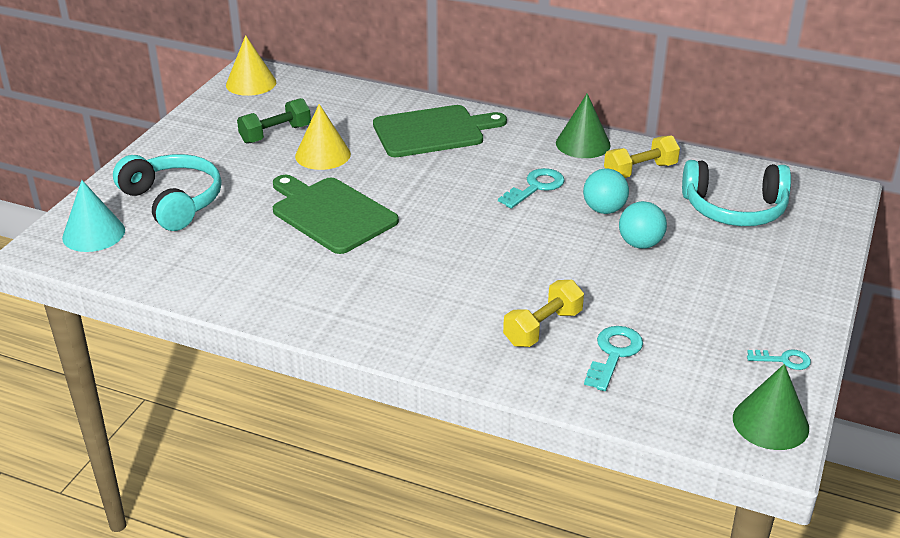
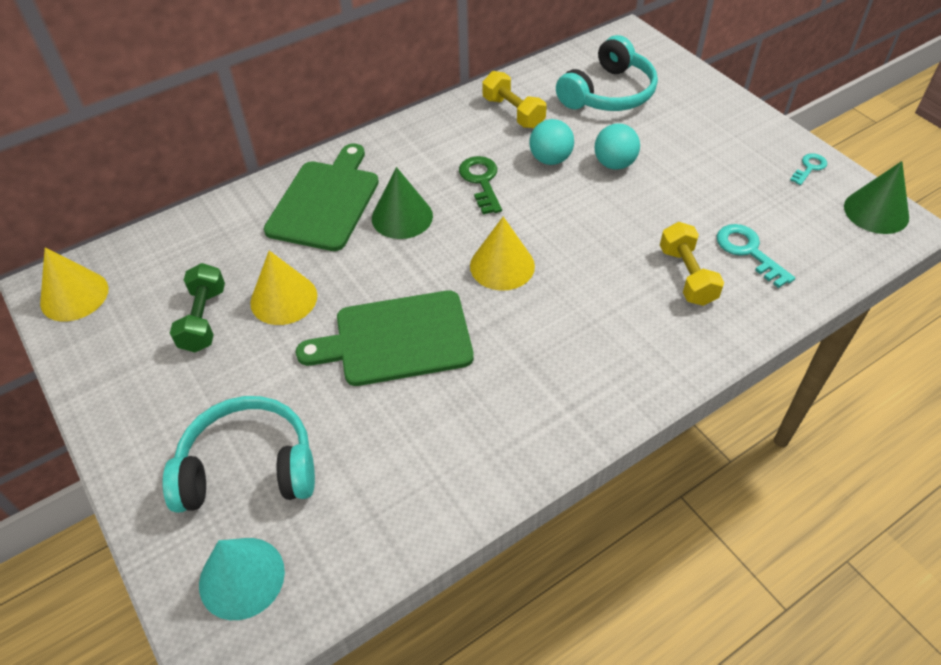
camera: 55 degrees left, 15 degrees up
turquoise key [498,168,565,209] -> green key [459,156,502,214]
green cone [556,93,611,158] -> green cone moved to [372,167,433,239]
yellow dumbbell [604,135,680,178] -> yellow dumbbell turned 45 degrees counterclockwise [482,71,547,128]
none -> yellow cone [470,217,535,291]

